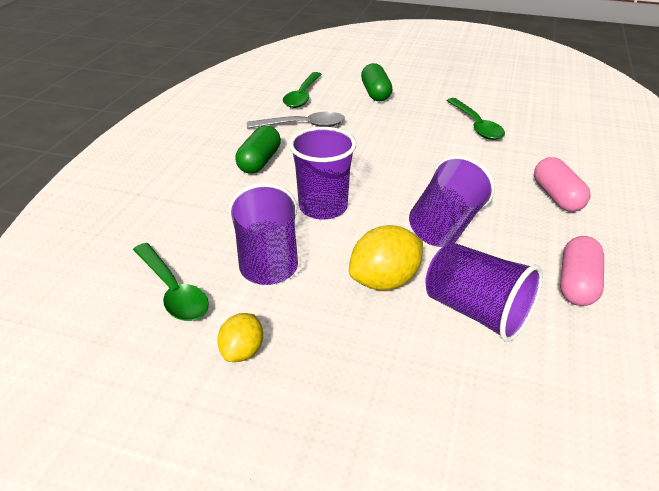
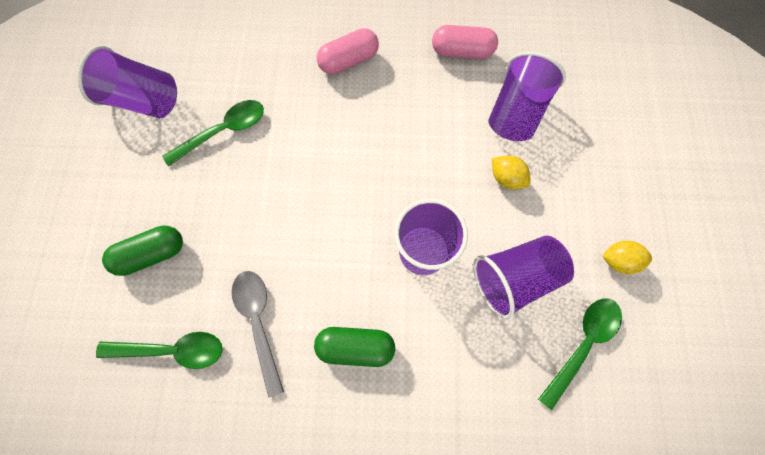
camera: 105 degrees left, 35 degrees up
yellow lemon [349,225,423,290] -> yellow lemon [492,155,531,189], size x0.61
purple cup [409,155,495,247] -> purple cup moved to [77,46,177,118]

